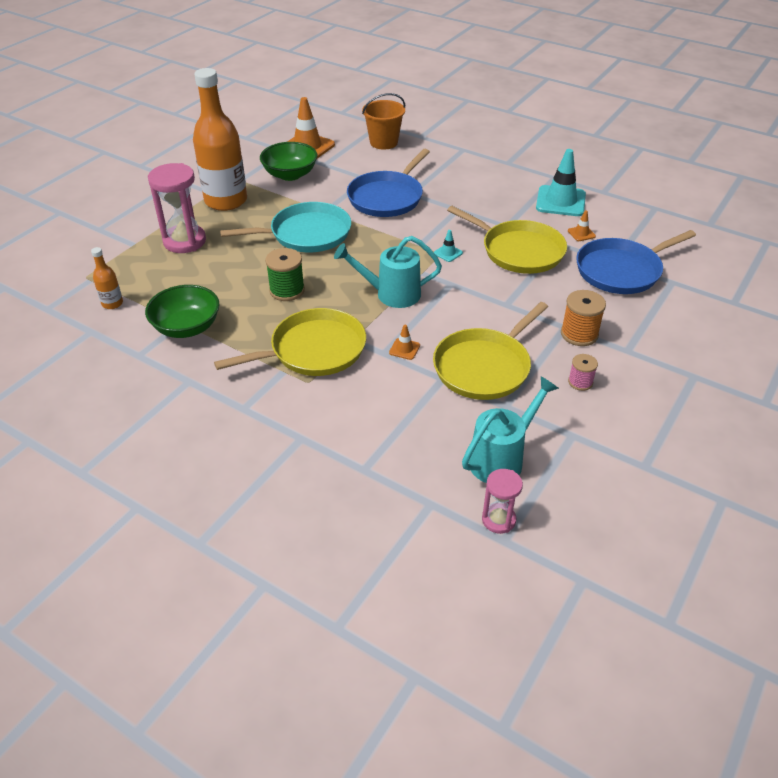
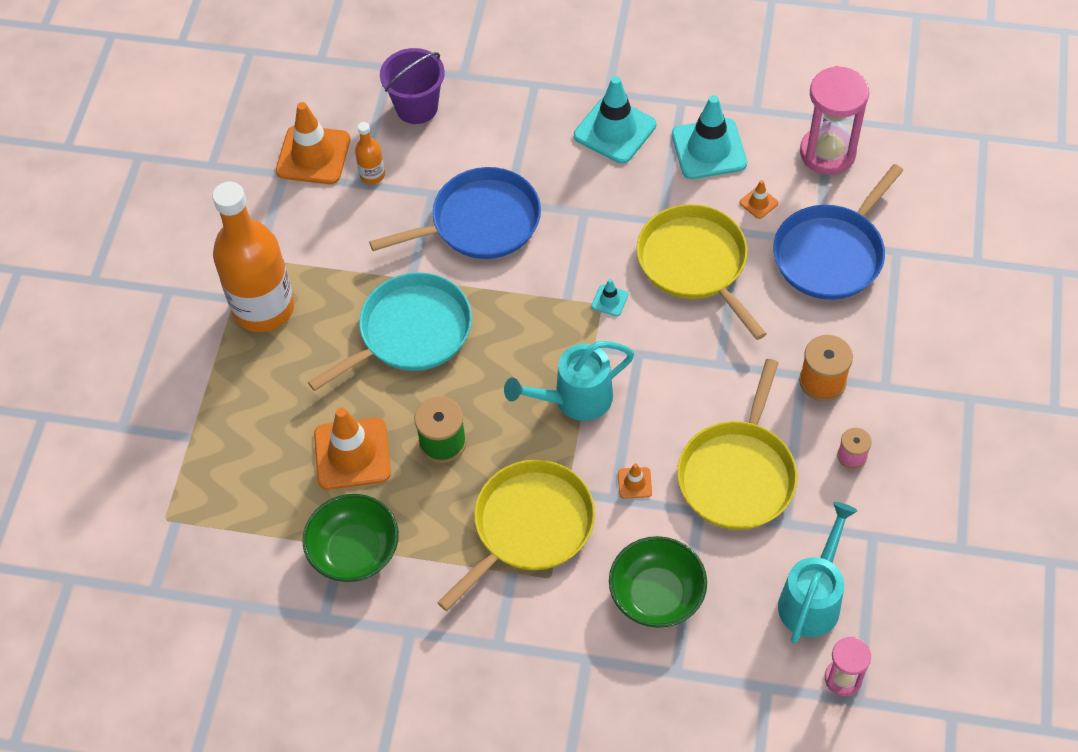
camera: 20 degrees left, 15 degrees up
orange bottle [91,247,123,309] -> orange bottle moved to [355,122,385,184]
pink hourglass [148,163,206,253] -> pink hourglass moved to [800,66,869,175]
green bowl [260,142,317,181] -> green bowl moved to [609,536,707,628]
blue pan [347,149,430,217] -> blue pan turned 120 degrees counterclockwise [369,167,541,259]
orange bucket [362,93,405,150] -> purple bucket [380,48,445,124]
yellow pan [447,206,567,274] -> yellow pan turned 135 degrees counterclockwise [636,204,767,340]
none -> orange traffic cone [314,408,391,490]
none -> turquoise traffic cone [574,76,656,164]

